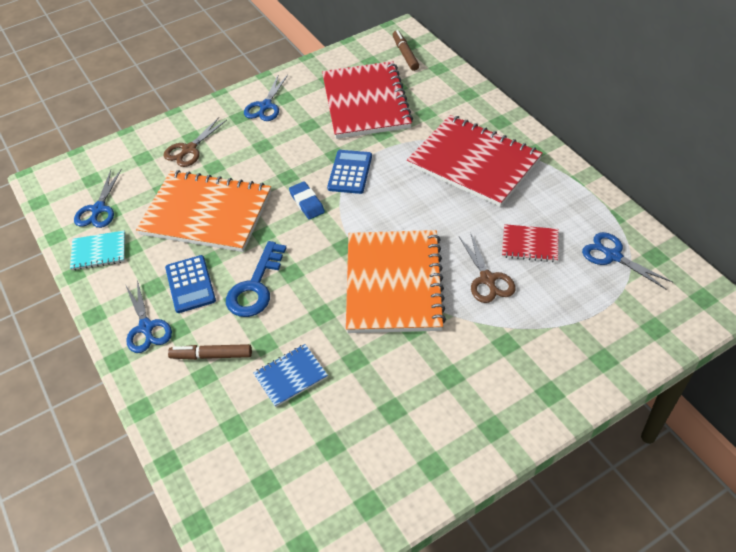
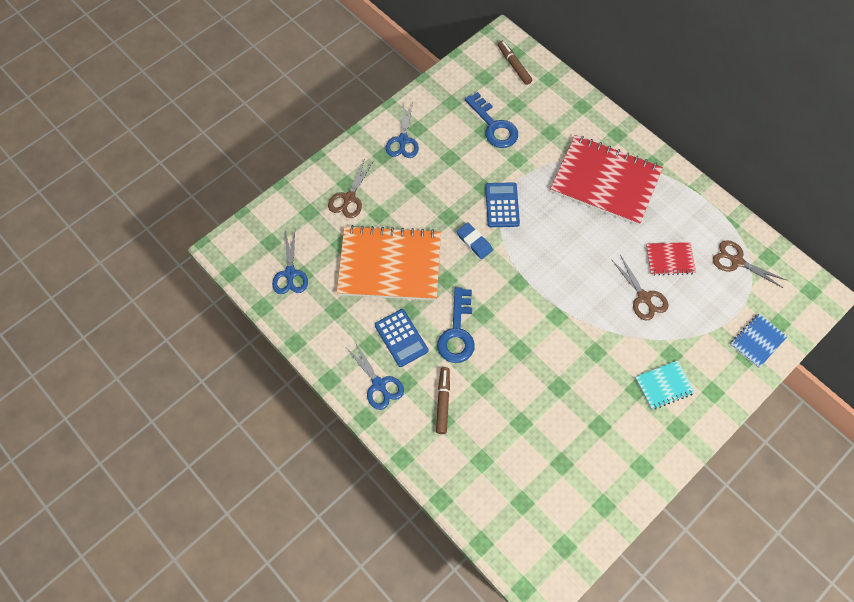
camera: 15 degrees left, 15 degrees up
turquoise notebook [70,230,125,271] -> turquoise notebook moved to [635,360,695,410]
brown marker [168,344,252,360] -> brown marker turned 105 degrees clockwise [436,367,450,434]
blue notebook [253,344,328,407] -> blue notebook moved to [730,314,787,368]
red notebook [322,61,413,139] -> blue key [465,92,518,148]
orange notebook [346,230,446,333] -> none
blue scissors [582,232,672,290] -> brown scissors [713,240,786,288]

